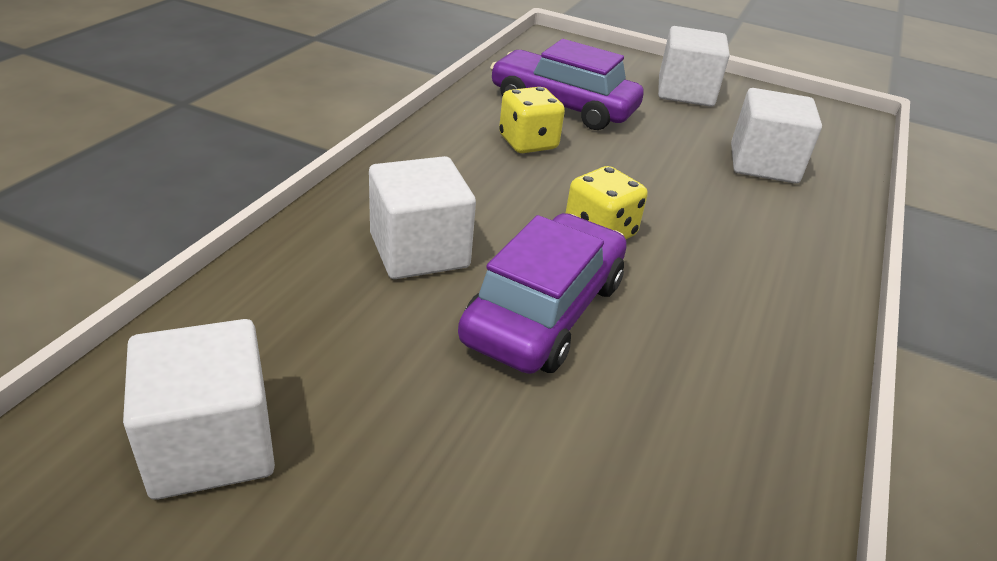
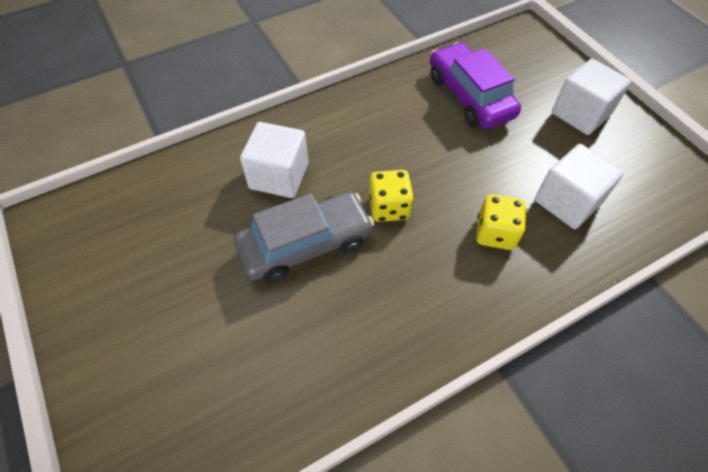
camera: 40 degrees right, 20 degrees up
white cube [123,319,275,500] -> none
purple car [458,213,627,374] -> grey car [234,192,374,283]
yellow dice [499,87,565,153] -> yellow dice moved to [476,194,526,250]

